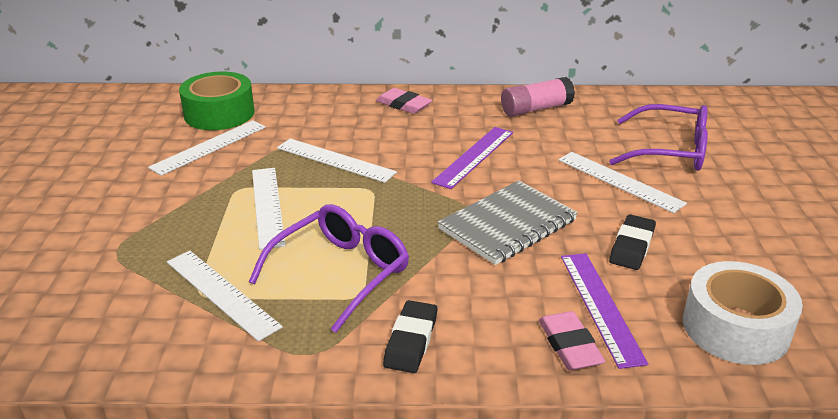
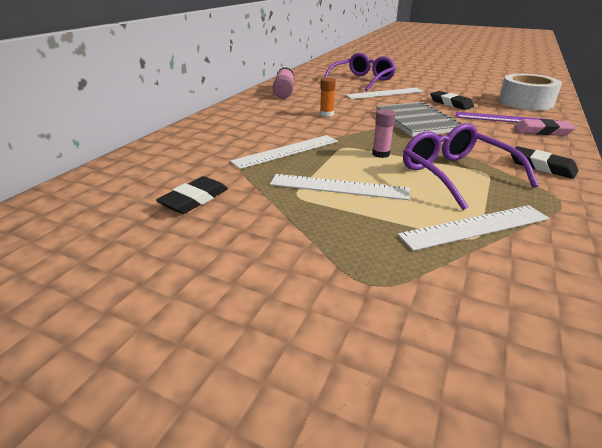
camera: 65 degrees left, 0 degrees up
white ruler [148,120,266,176] -> black eraser [156,176,228,214]
green tape [179,71,255,130] -> none
pink eraser [376,88,432,114] -> none
purple ruler [431,127,513,189] -> orange glue stick [320,77,336,117]
none -> pink glue stick [372,109,396,158]

